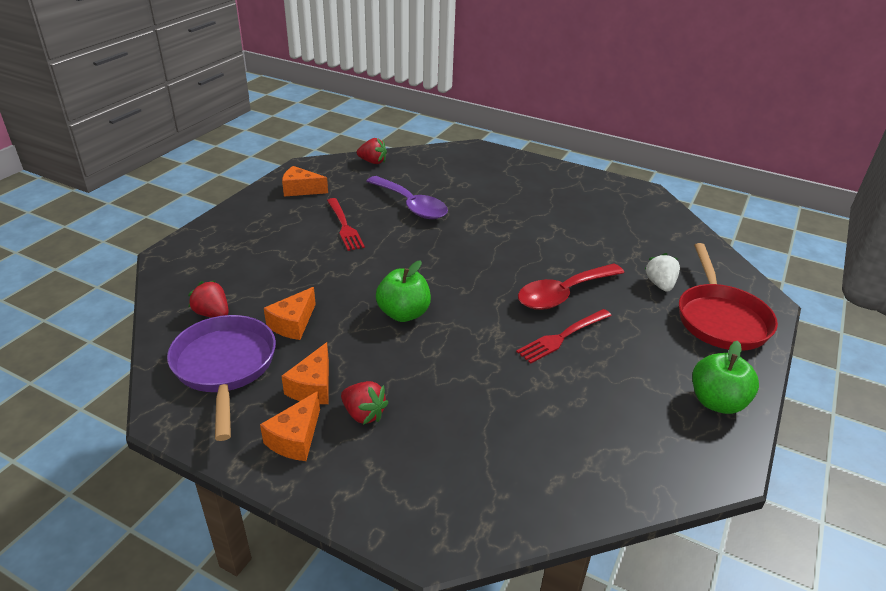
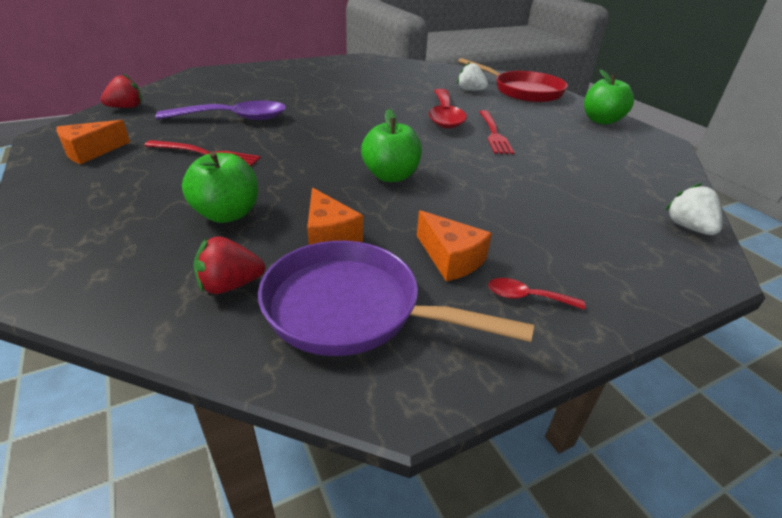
camera: 55 degrees left, 0 degrees up
orange cheese [260,391,320,461] -> red spoon [488,278,585,310]
red strawberry [341,381,389,425] -> none
none -> green apple [182,151,258,223]
none -> white strawberry [665,183,722,235]

